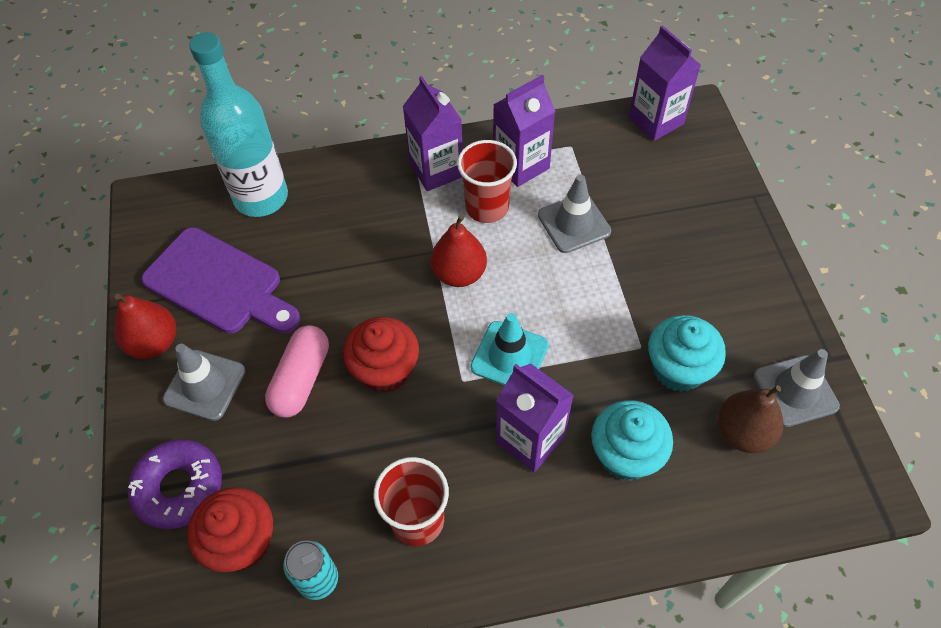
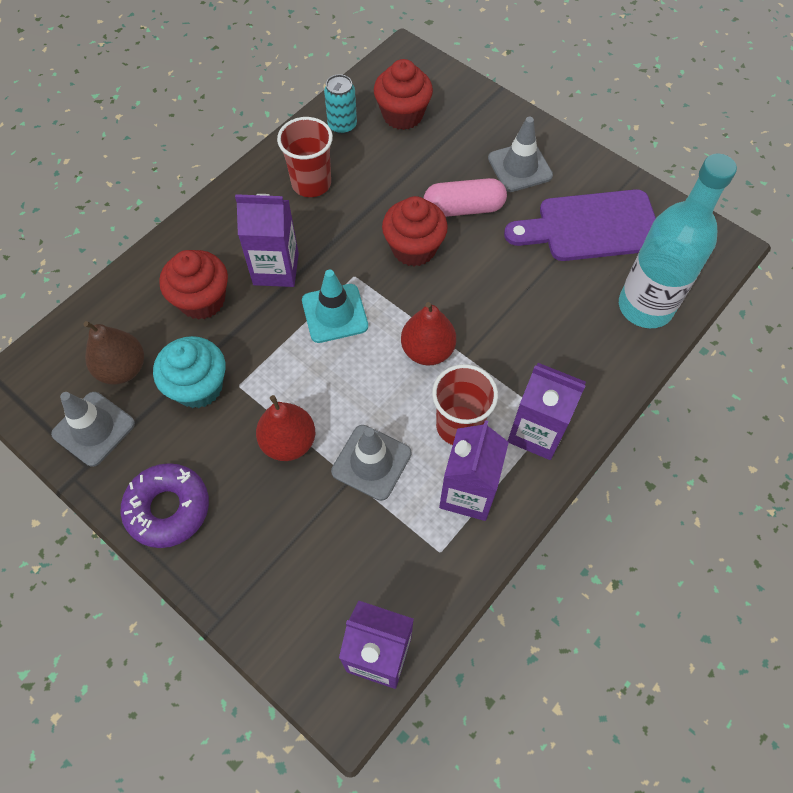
camera: 140 degrees right, 5 degrees up
red pear [115,294,176,359] -> red pear moved to [256,395,315,461]
purple donut [128,439,222,529] -> purple donut moved to [120,463,209,548]
pink capsule [265,325,329,417] -> pink capsule turned 75 degrees counterclockwise [424,178,507,217]
turquoise cupcake [591,400,673,481] -> red cupcake [159,250,228,320]

